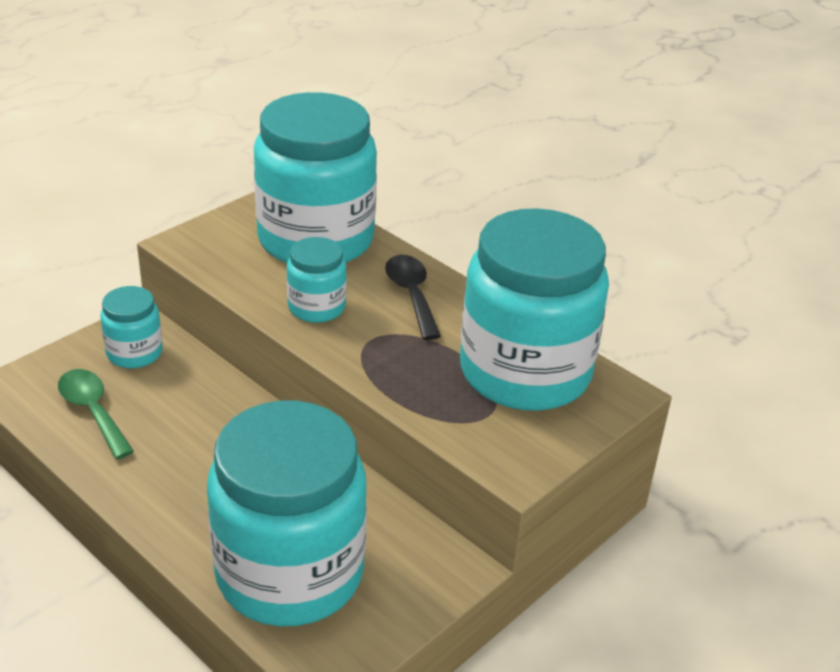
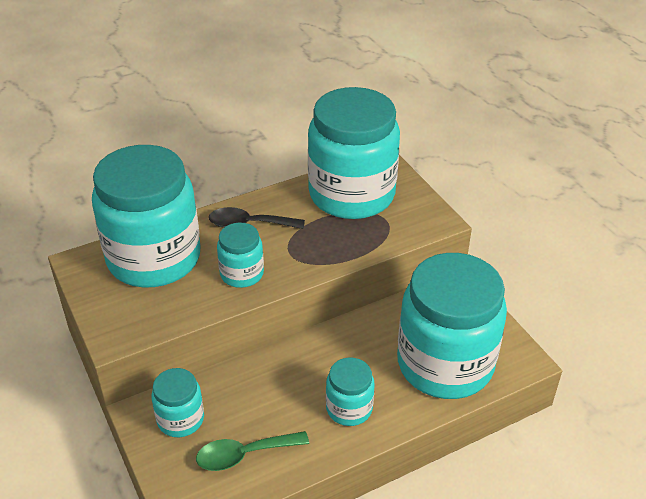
camera: 70 degrees left, 5 degrees up
none -> turquoise jar [326,358,375,426]

